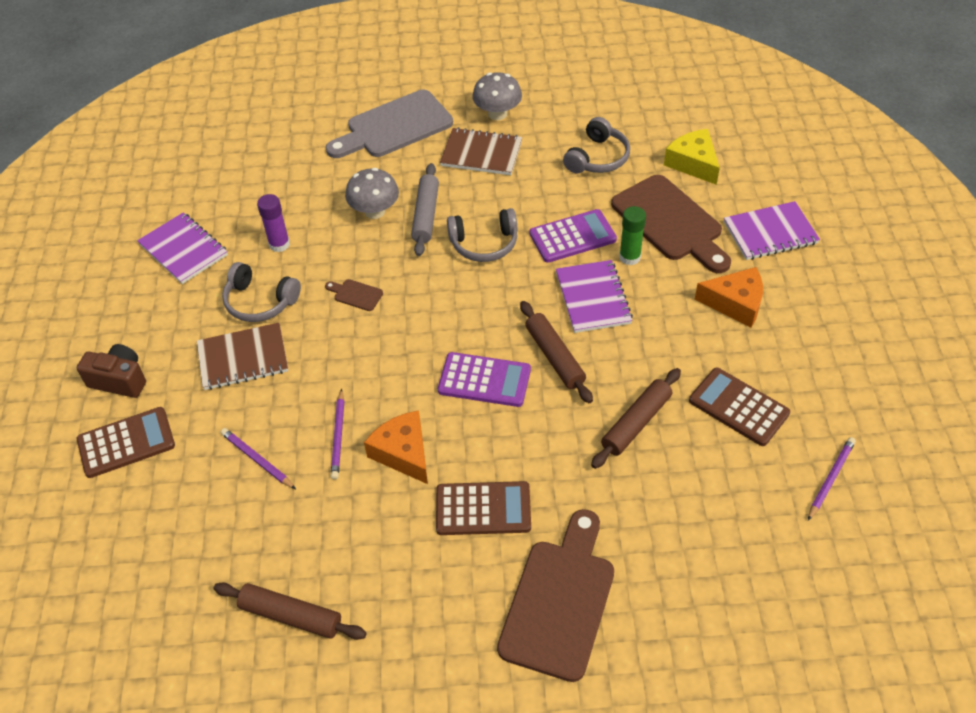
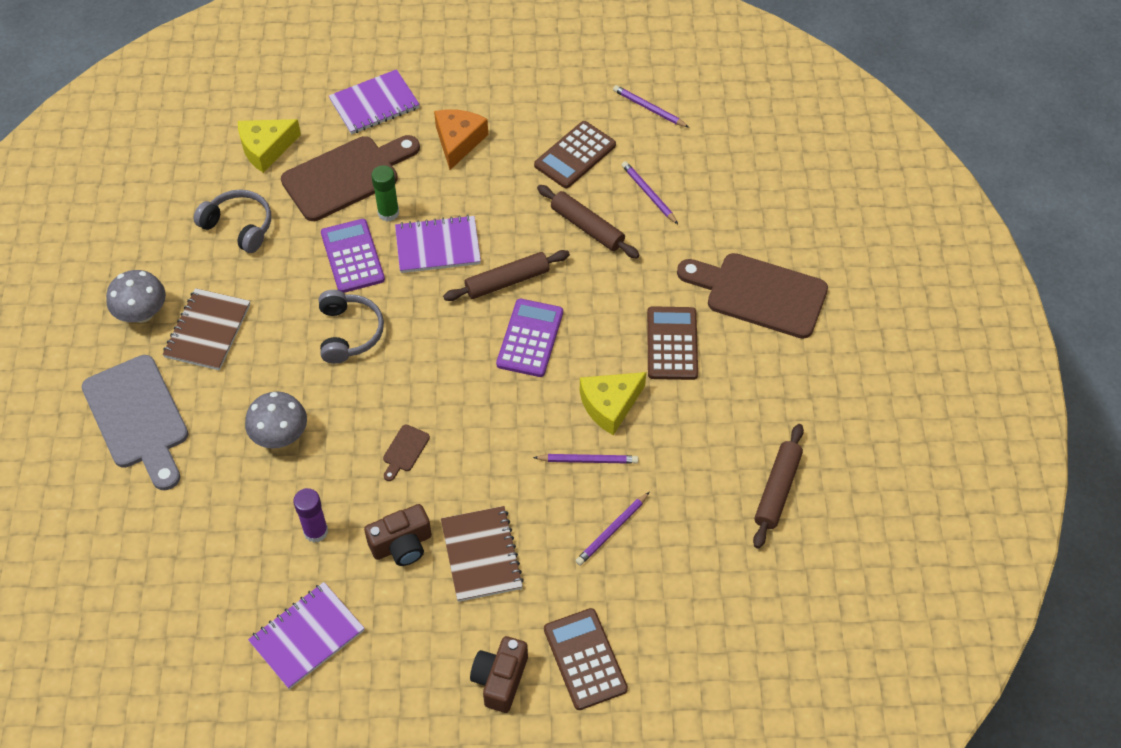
camera: 90 degrees left, 5 degrees up
grey headphones [222,262,301,322] -> brown camera [364,504,432,566]
orange cheese [364,410,428,484] -> yellow cheese [580,372,646,435]
grey rolling pin [411,163,439,256] -> none
purple notebook [724,201,820,260] -> purple notebook turned 75 degrees clockwise [329,69,420,135]
none -> purple pencil [622,161,678,224]

